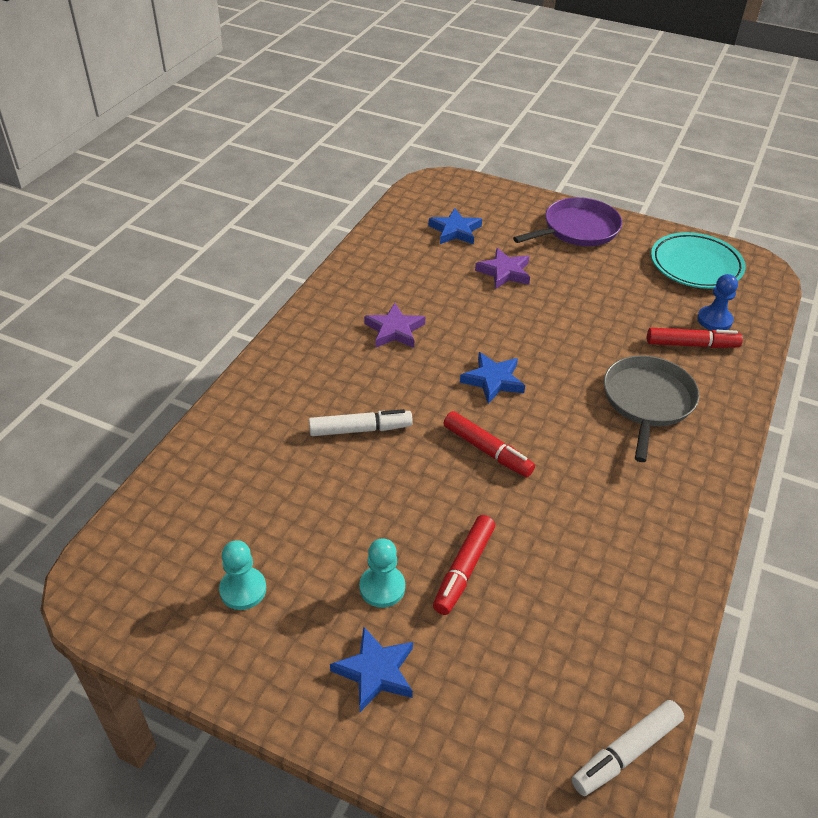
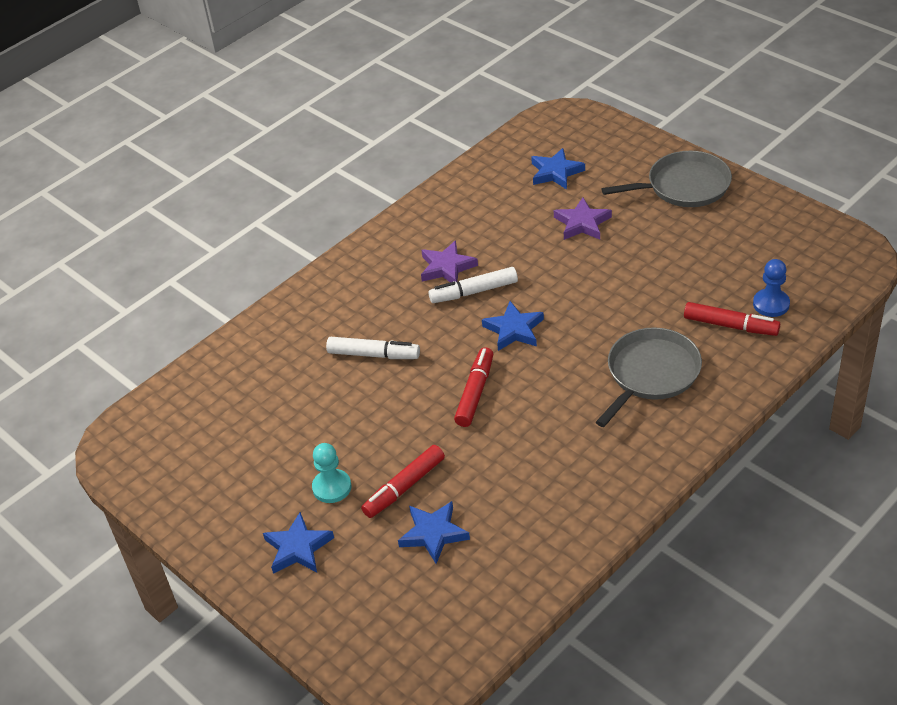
camera: 25 degrees right, 0 degrees up
turquoise pawn [219,540,266,610] -> none
red marker [444,411,535,477] -> red marker turned 135 degrees counterclockwise [454,347,493,427]
purple pan [513,197,622,246] -> grey pan [602,151,732,207]
white marker [572,700,684,796] -> white marker moved to [428,267,518,303]
turquoise plate [651,232,746,289] -> none
none -> blue star [398,501,470,564]

